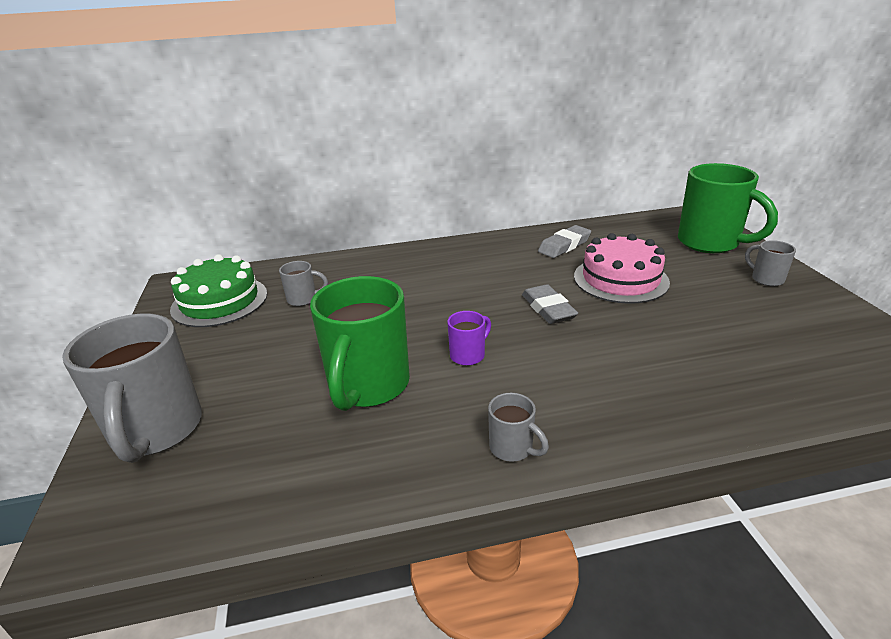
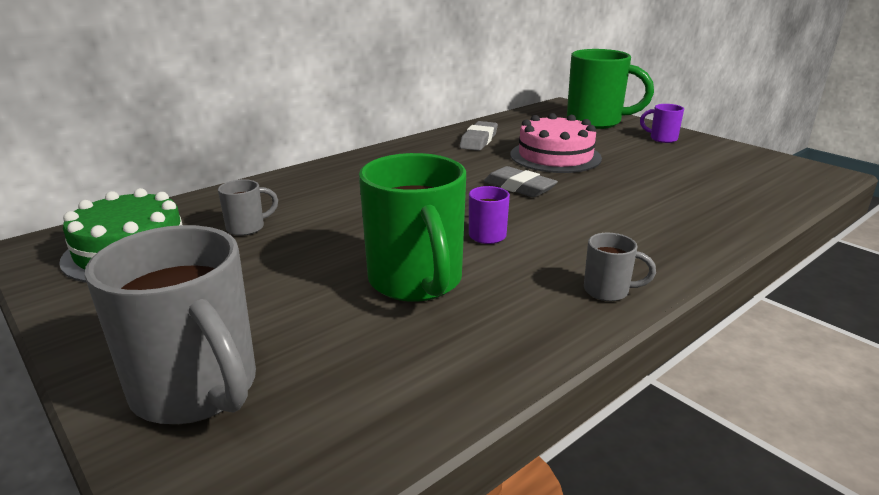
camera: 30 degrees left, 5 degrees down
grey mug [745,240,796,286] -> purple mug [640,104,684,143]

